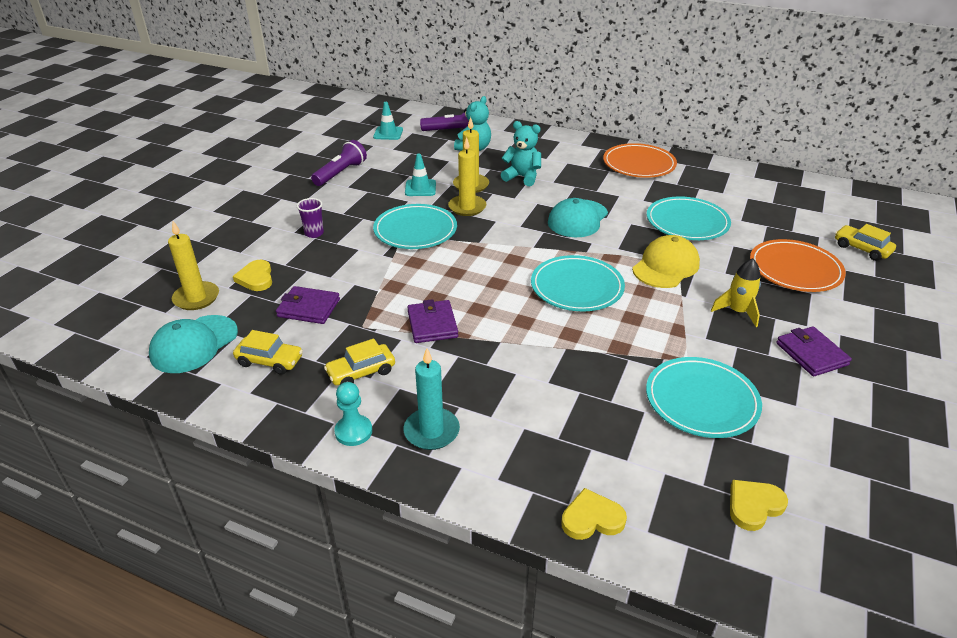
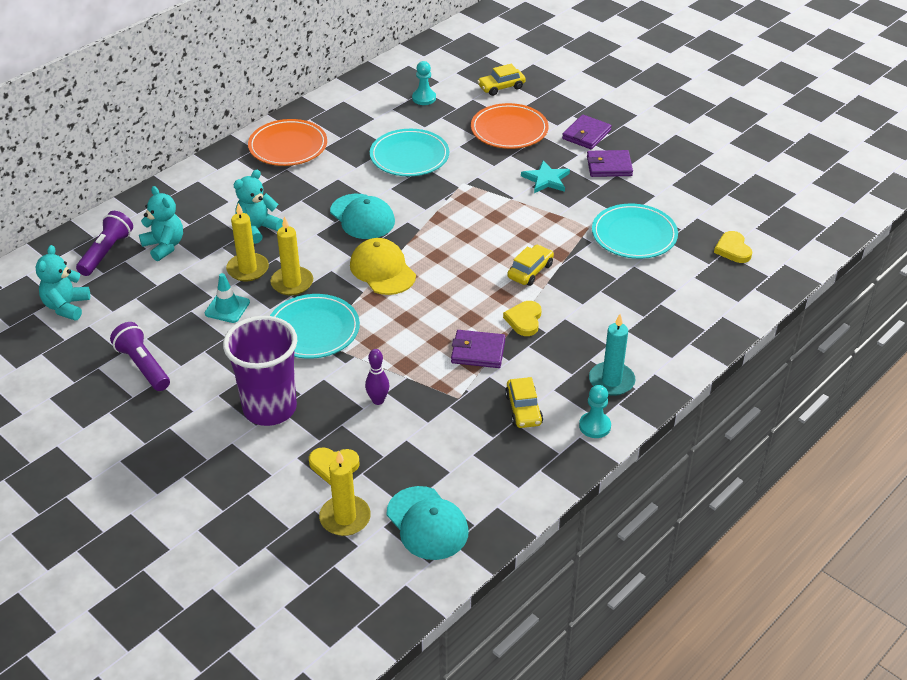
camera: 70 degrees left, 5 degrees up
yellow car [233,330,303,375] -> yellow car moved to [507,245,554,286]
purple wallet [276,286,340,324] -> purple wallet moved to [562,115,612,149]
purple cup [297,198,324,238] -> purple cup [223,316,297,426], size x2.41
turquoise traffic cone [373,102,403,140] -> turquoise teddy bear [35,245,90,320]
turquoise plate [531,255,625,311] -> none
yellow heart [561,488,627,540] -> yellow heart moved to [503,301,542,336]
yellow cap [632,235,700,288] -> yellow cap moved to [350,238,416,295]
yellow rocket [711,258,761,327] -> turquoise star [521,160,570,193]
none -> purple bowling pin [365,349,389,405]
none -> turquoise pawn [412,61,436,105]

